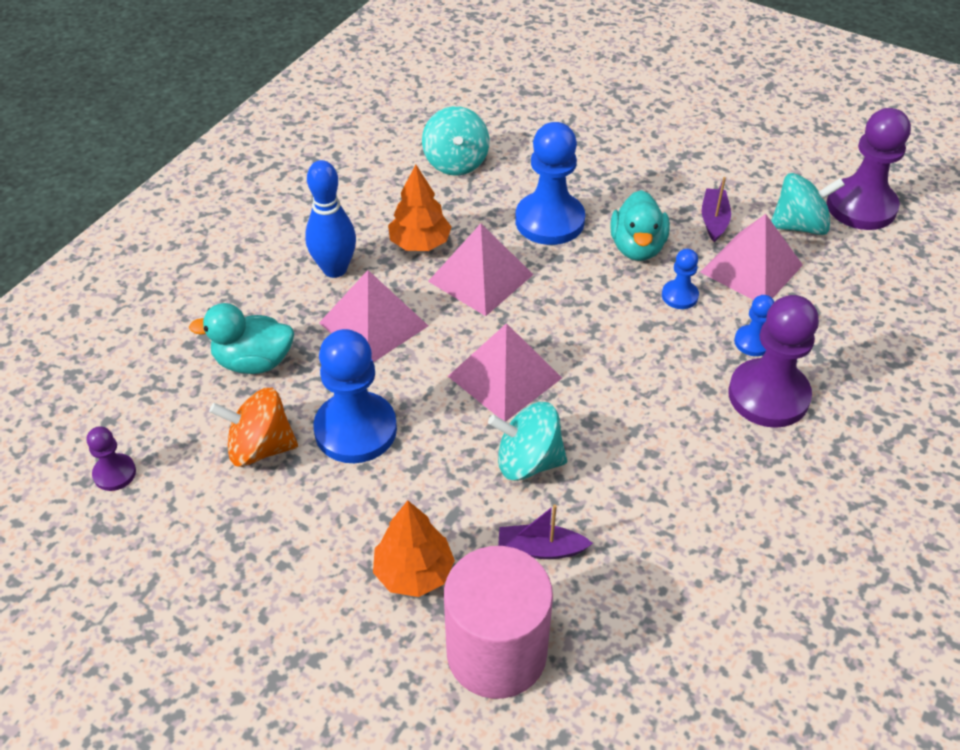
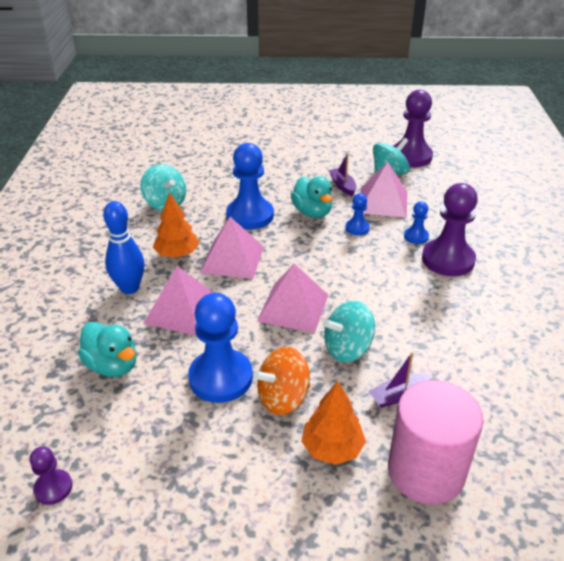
camera: 30 degrees left, 10 degrees down
turquoise duck [189,303,294,374] -> turquoise duck turned 105 degrees counterclockwise [78,322,136,377]
orange spinning top [209,388,298,467] -> orange spinning top moved to [253,347,310,415]

